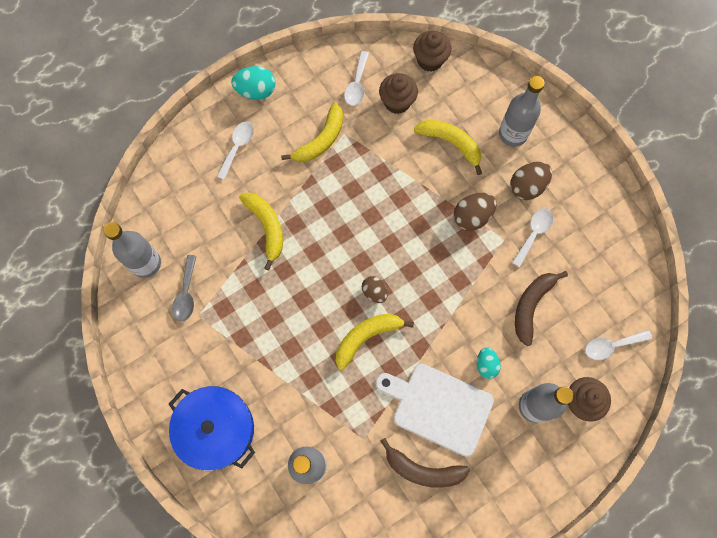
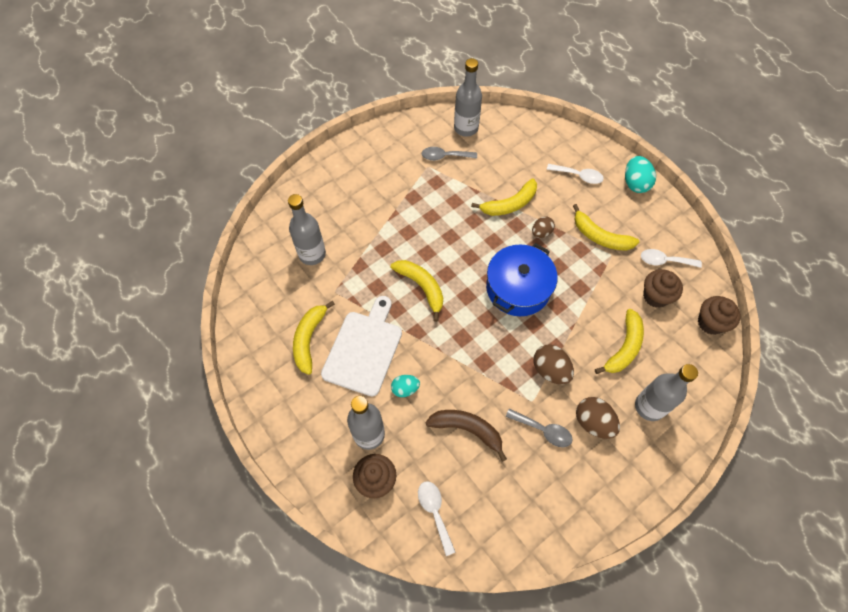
camera: 85 degrees right, 10 degrees down
blue pot [169,386,255,471] -> blue pot moved to [486,243,557,316]
brown egg [362,276,388,303] -> brown egg moved to [532,216,555,238]
brown banana [380,438,470,488] -> yellow banana [293,301,335,375]
white spoon [512,208,553,267] -> grey spoon [506,409,573,447]

